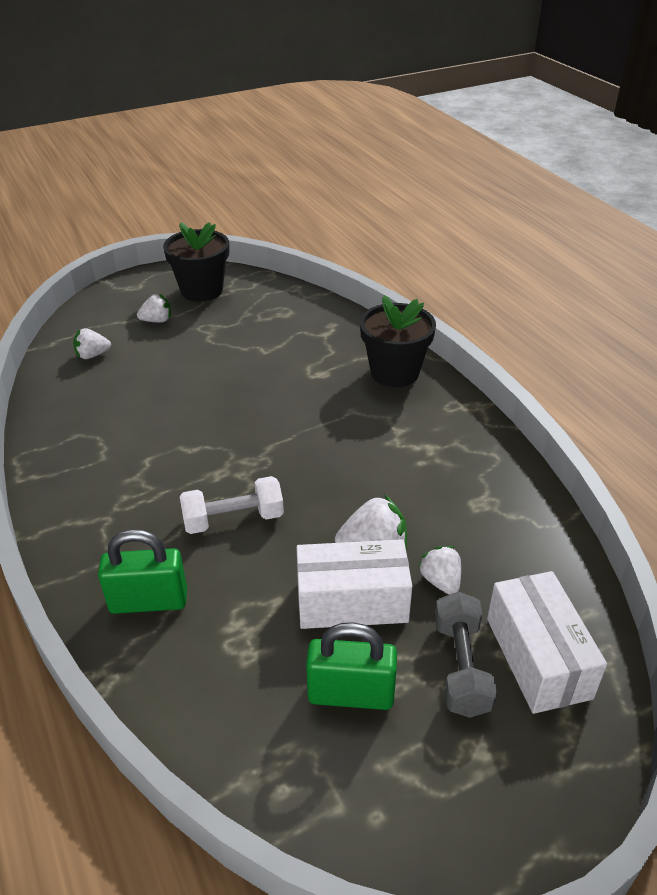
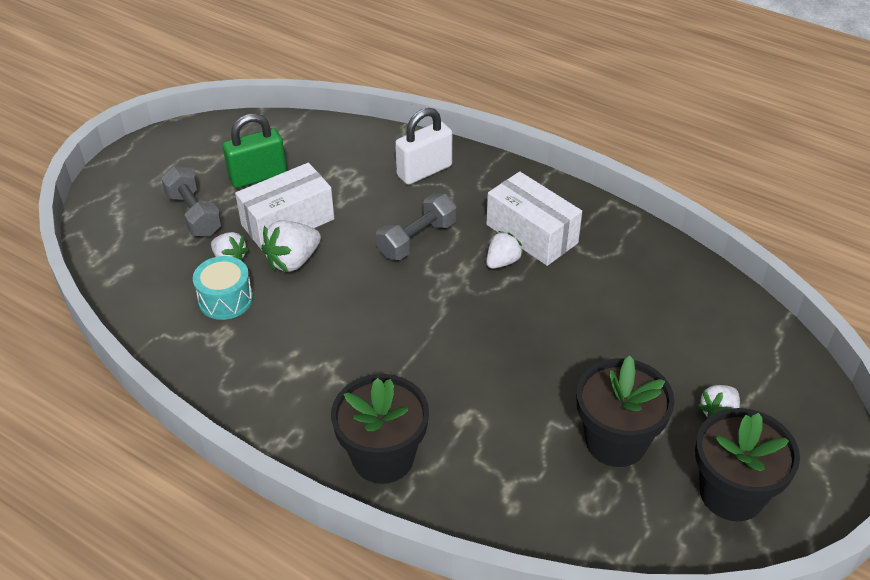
camera: 150 degrees right, 5 degrees up
white strawberry [73,328,111,359] -> white strawberry moved to [486,231,524,269]
green padlock [98,529,187,614] -> white padlock [395,108,452,185]
white dumbbell [180,476,284,534] -> grey dumbbell [376,193,457,260]
white box [487,571,607,714] -> white box moved to [487,171,582,266]
none -> turquoise drum [193,256,253,320]
none -> black flower pot [577,355,674,467]

